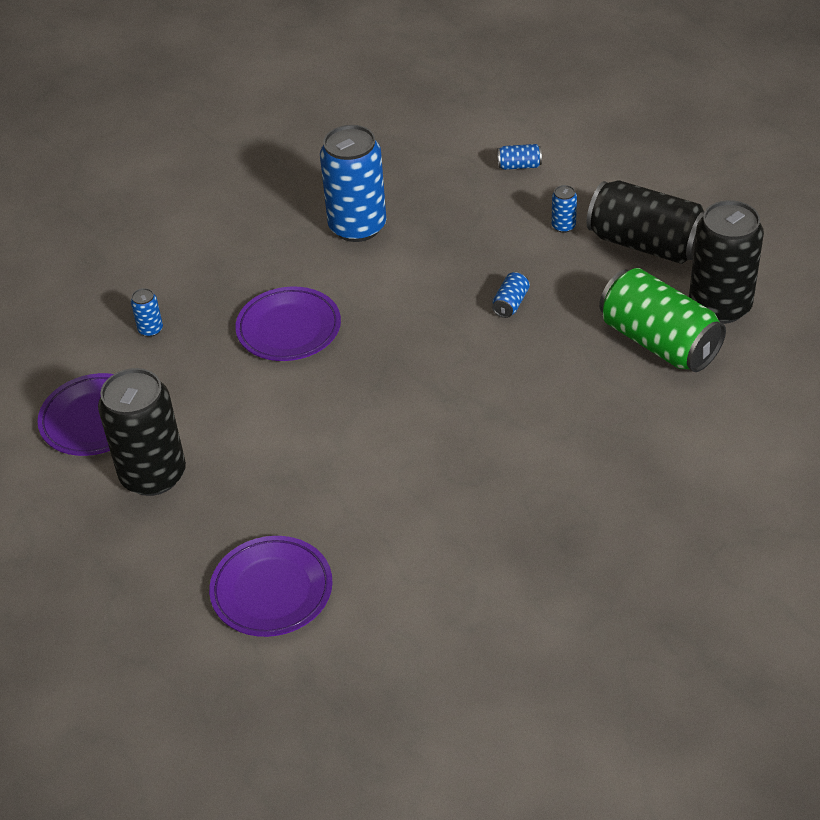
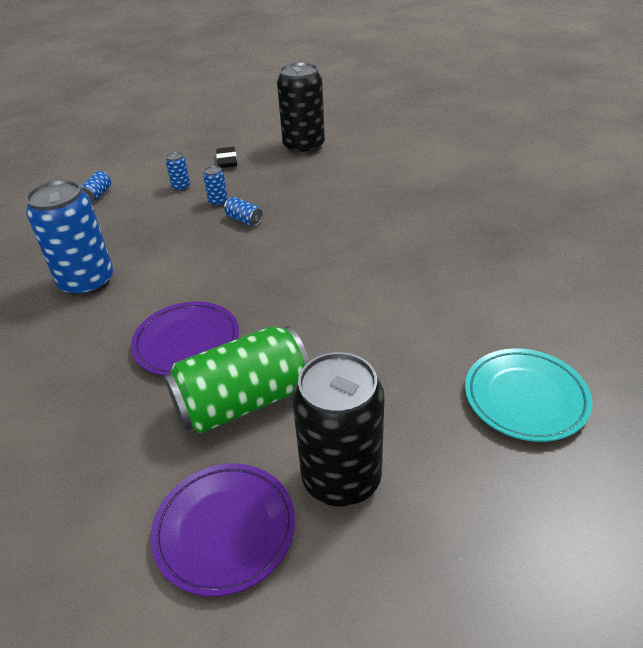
camera: 75 degrees left, 5 degrees down
blue can [131,288,163,337] -> blue can moved to [203,166,228,206]
purple plate [209,536,333,637] -> turquoise plate [465,348,592,442]
black can [587,180,704,264] -> black eraser [216,147,237,168]
green can [599,268,726,372] -> green can moved to [164,326,309,433]

